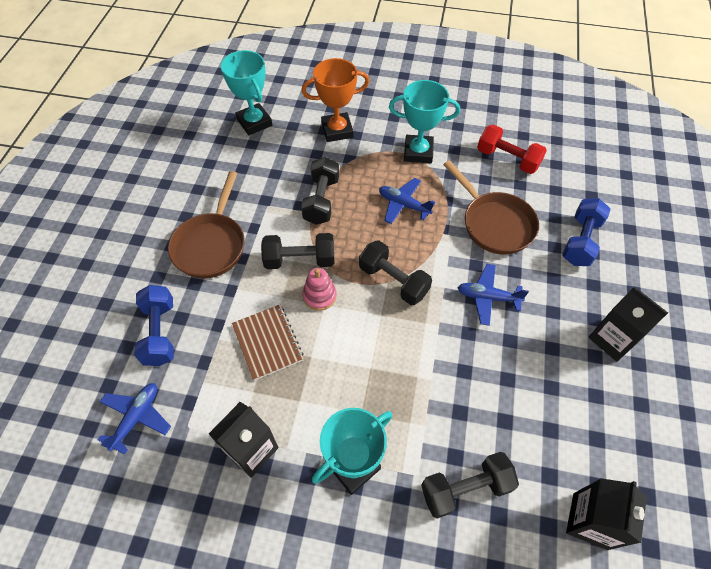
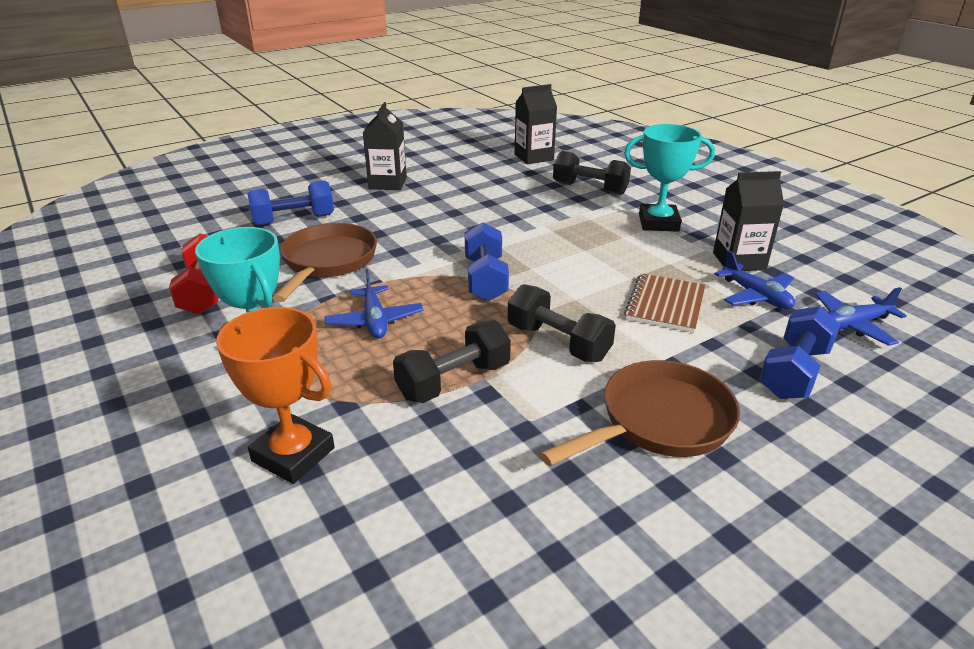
camera: 135 degrees left, 25 degrees down
turquoise trophy [221,50,272,135] -> none
pink stacking toy [303,268,337,311] -> none
black dumbbell [359,240,432,305] -> blue dumbbell [465,222,509,301]
blue plane [457,264,529,326] -> blue plane moved to [715,250,795,309]

